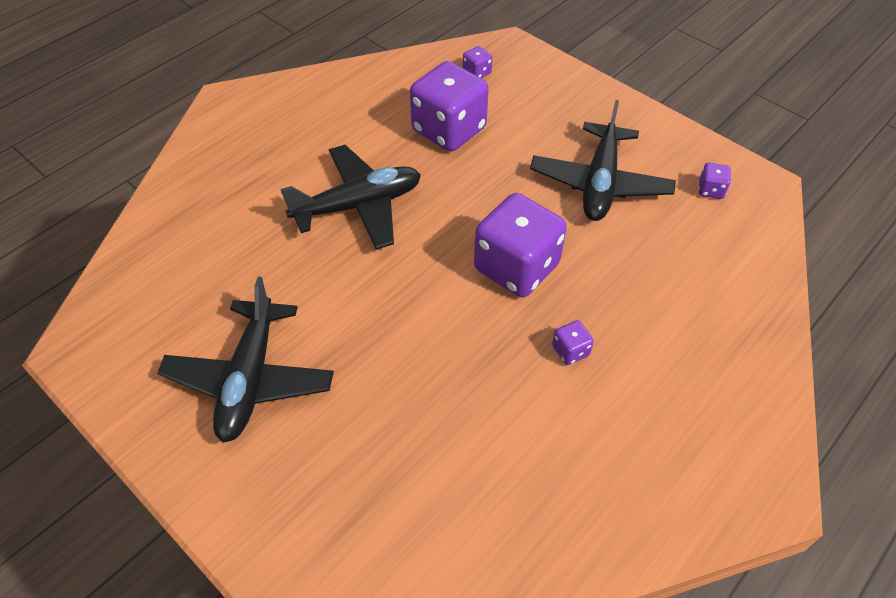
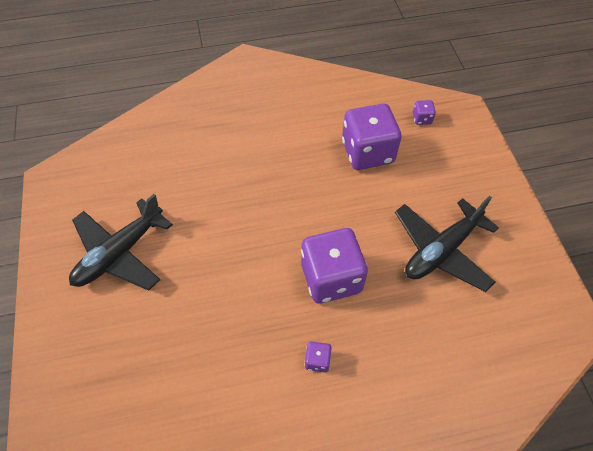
camera: 35 degrees right, 5 degrees up
black plane [280,145,421,250] -> none
purple dice [699,163,731,199] -> none

